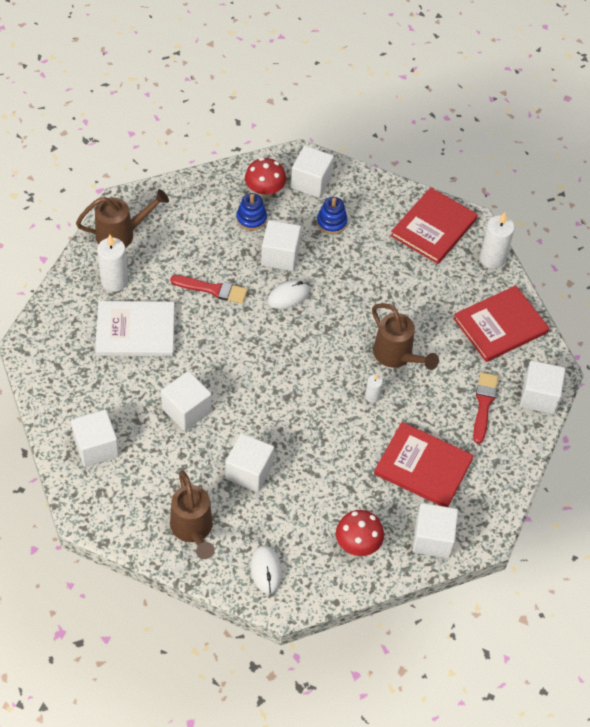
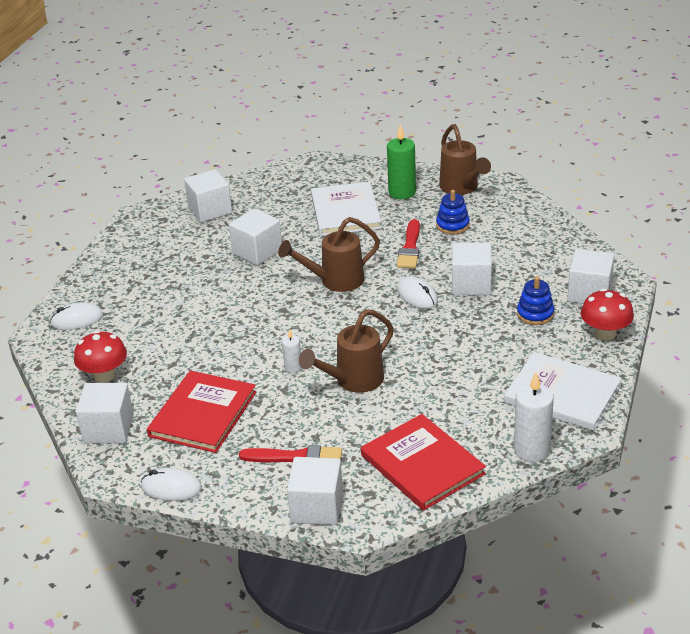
camera: 90 degrees right, 20 degrees down
white candle [97,234,128,292] -> green candle [387,124,416,199]
brown watering can [170,470,215,559] -> brown watering can moved to [278,217,380,292]
white cube [225,433,274,492] -> none
blue stacking toy [236,193,267,231] -> blue stacking toy moved to [436,190,470,234]
red mushroom [245,158,286,198] -> red mushroom moved to [581,289,634,340]
red book [390,187,478,264] -> white book [504,352,622,431]
none -> white mouse [141,468,202,501]

